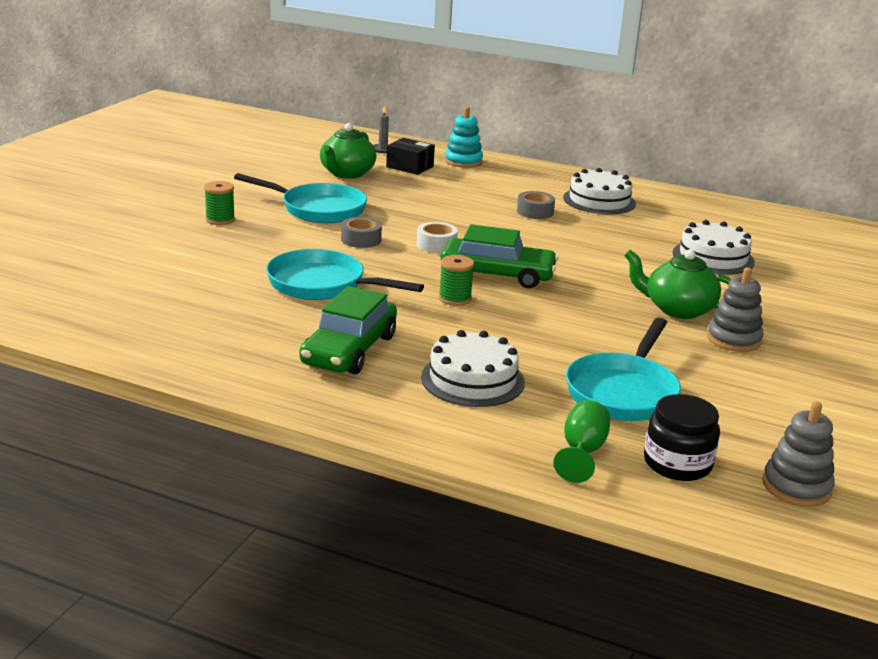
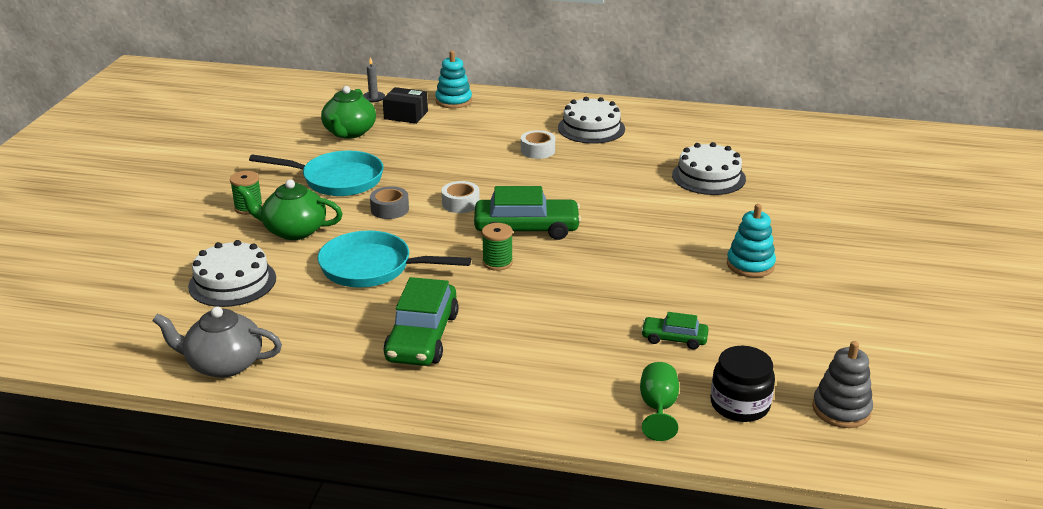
camera: 10 degrees left, 5 degrees up
white cake [421,330,525,407] -> white cake moved to [188,240,276,307]
grey tape [517,191,555,219] -> white tape [521,130,555,159]
turquoise pan [566,317,681,421] -> green car [641,312,709,349]
green teapot [624,249,731,319] -> green teapot moved to [237,179,343,240]
grey stacking toy [707,267,764,352] -> turquoise stacking toy [727,204,776,278]
none -> grey teapot [152,306,282,378]

